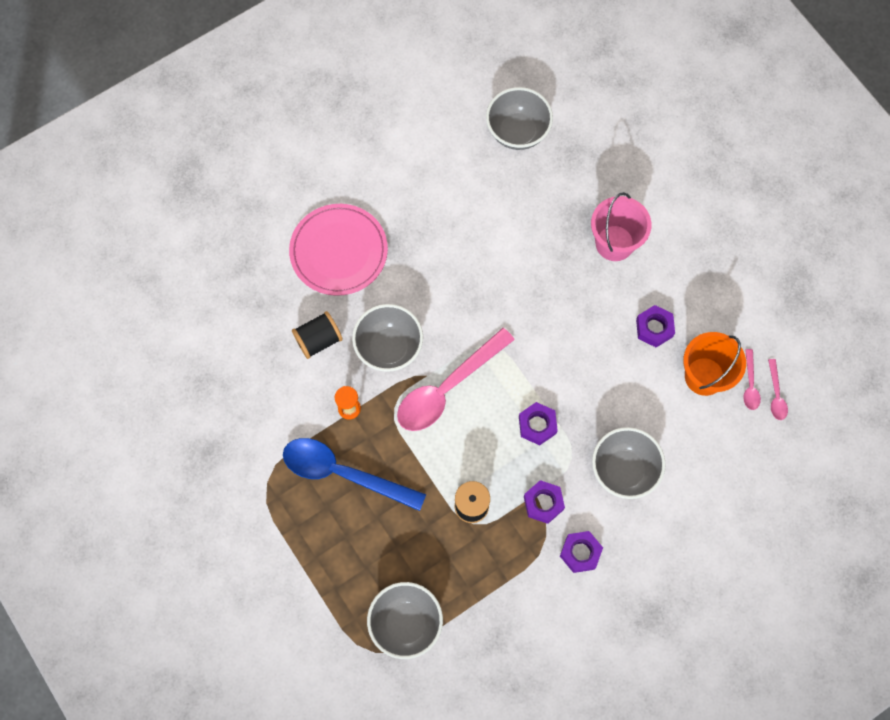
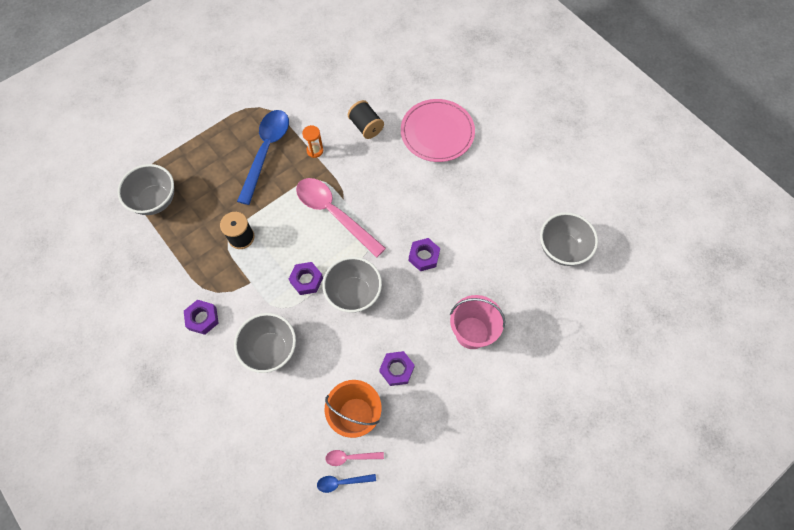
camera: 85 degrees right, 5 degrees down
grey bowl [352,304,423,372] -> grey bowl moved to [322,257,382,313]
purple nut [524,480,565,524] -> purple nut moved to [409,238,440,271]
pink spoon [768,359,788,420] -> blue spoon [317,474,376,493]

